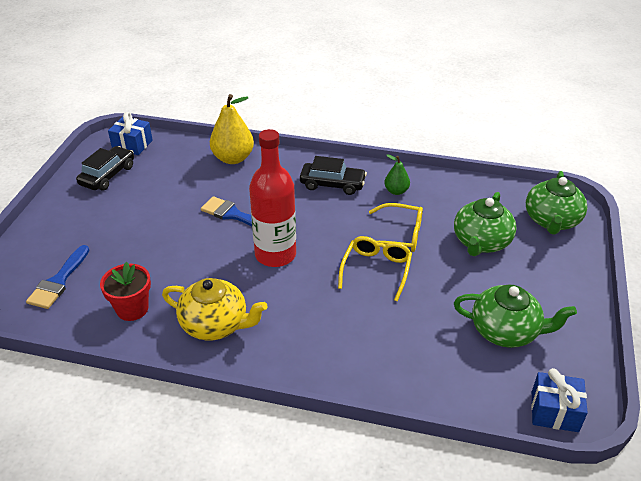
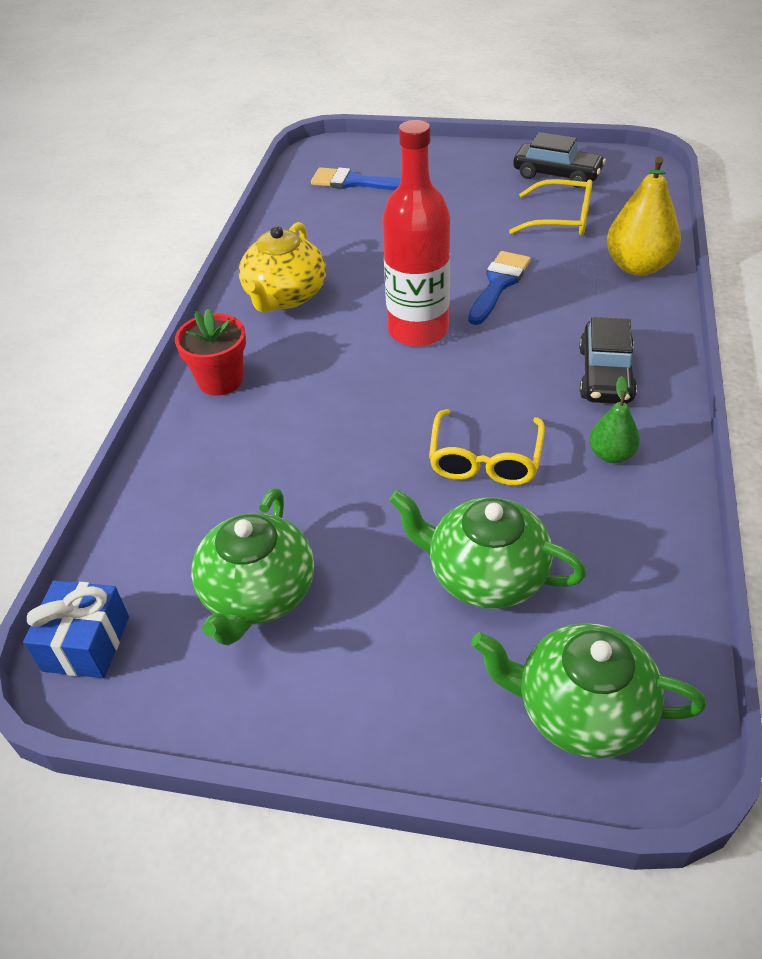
camera: 90 degrees right, 5 degrees up
red flower pot [100,262,151,321] -> red flower pot moved to [175,309,246,396]
blue gift [108,112,153,155] -> none
yellow glasses [338,236,412,301] -> yellow glasses moved to [509,179,592,235]

